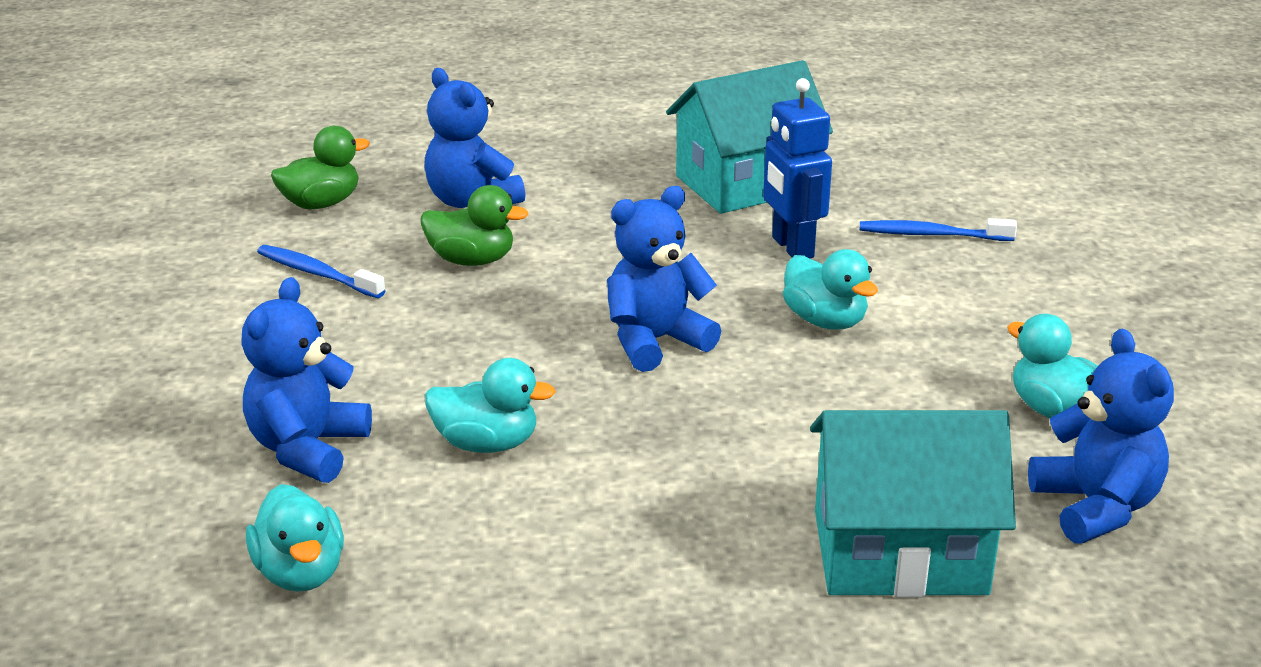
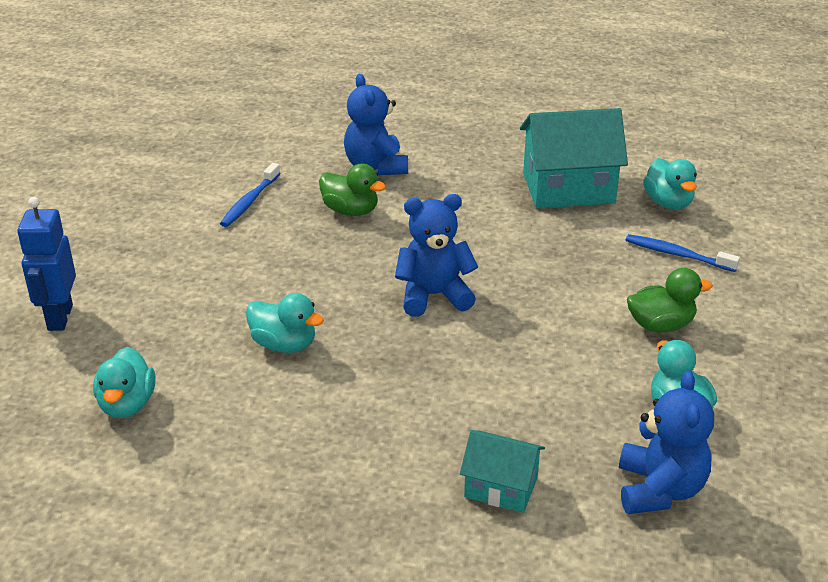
camera: 20 degrees right, 5 degrees up
blue teddy bear [241,277,372,483] -> none
blue toothbrush [257,245,385,298] -> blue toothbrush turned 120 degrees counterclockwise [220,163,281,227]
green duck [271,126,370,209] -> green duck moved to [627,268,712,332]
blue robot [763,78,832,258] -> blue robot moved to [17,197,76,331]
turquoise duck [783,249,878,329] -> turquoise duck moved to [643,158,697,210]
turquoise house [810,410,1016,597] -> turquoise house [460,430,545,513], size x0.56

